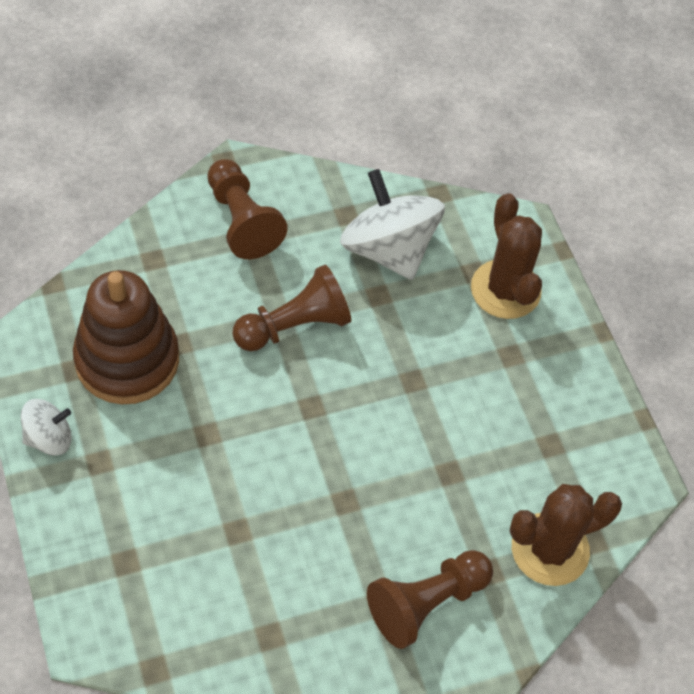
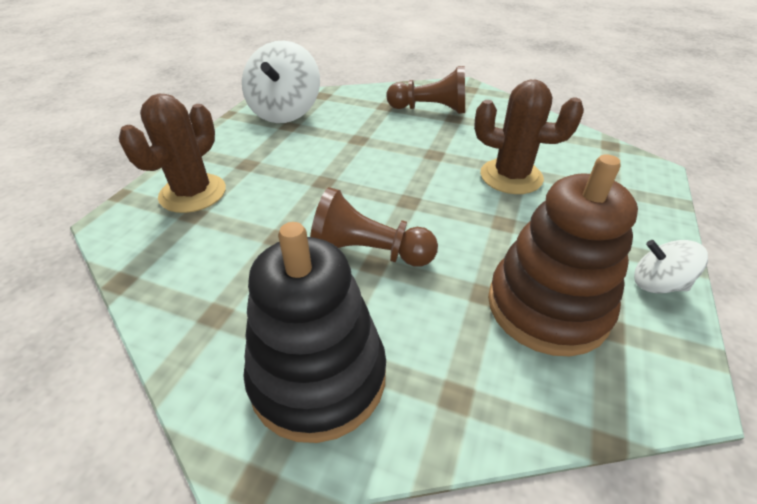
camera: 135 degrees left, 15 degrees down
brown pawn [207,159,288,259] -> black stacking toy [243,222,386,443]
white spinning top [340,169,445,280] -> white spinning top moved to [242,41,320,123]
brown cactus [510,484,622,586] -> brown cactus moved to [474,80,584,194]

